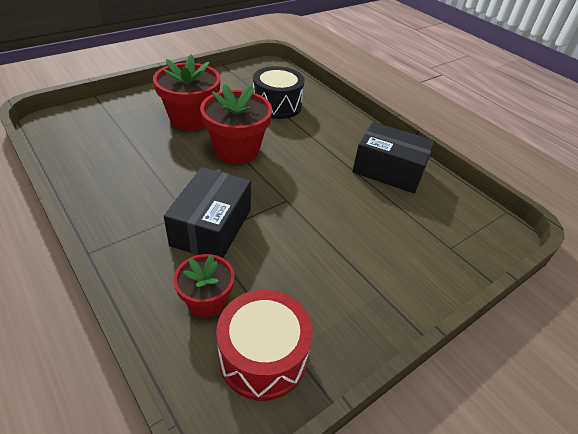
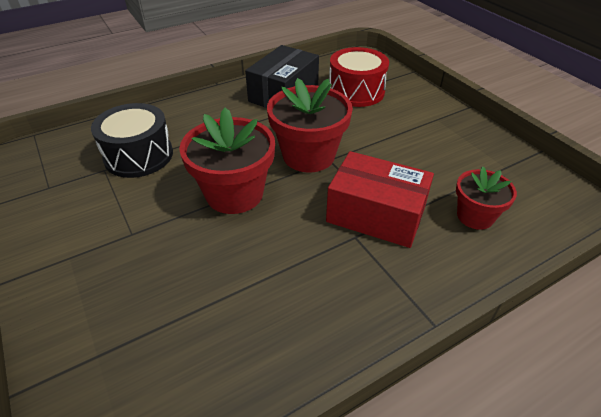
camera: 80 degrees left, 0 degrees up
red flower pot [153,54,220,131] -> red flower pot moved to [267,78,353,172]
black box [164,167,251,258] -> red box [326,151,434,248]
red drum [216,290,313,401] -> red drum moved to [329,47,389,107]

